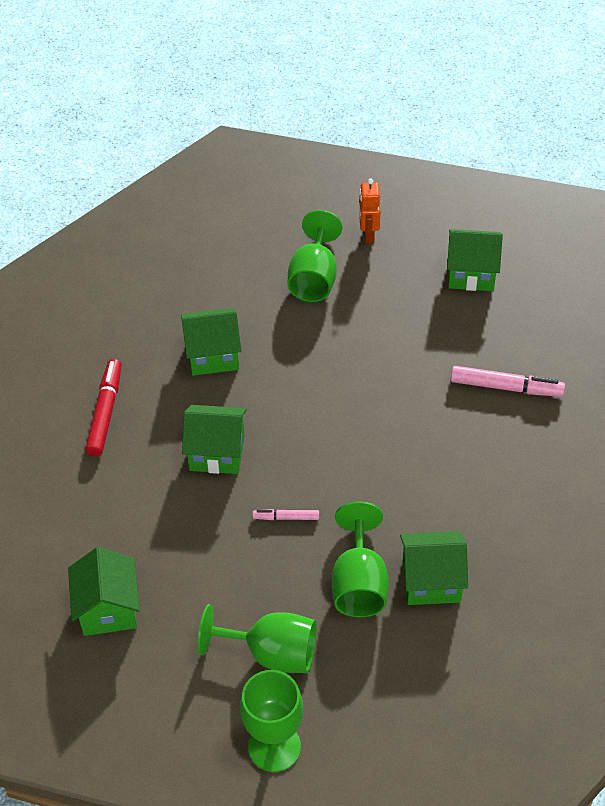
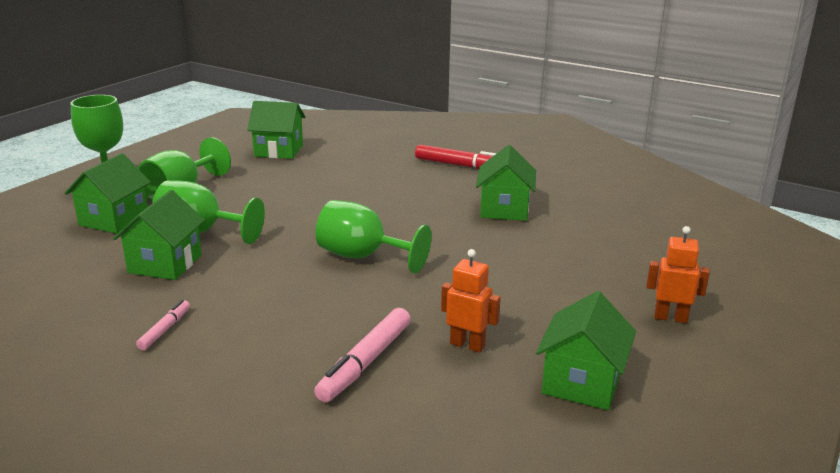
camera: 105 degrees right, 25 degrees down
green house [182,405,247,474] -> green house moved to [65,153,151,234]
pink marker [252,509,319,520] -> pink marker moved to [136,300,190,350]
green goblet [288,210,342,302] -> green goblet moved to [316,200,432,273]
none -> orange robot [441,249,501,352]

